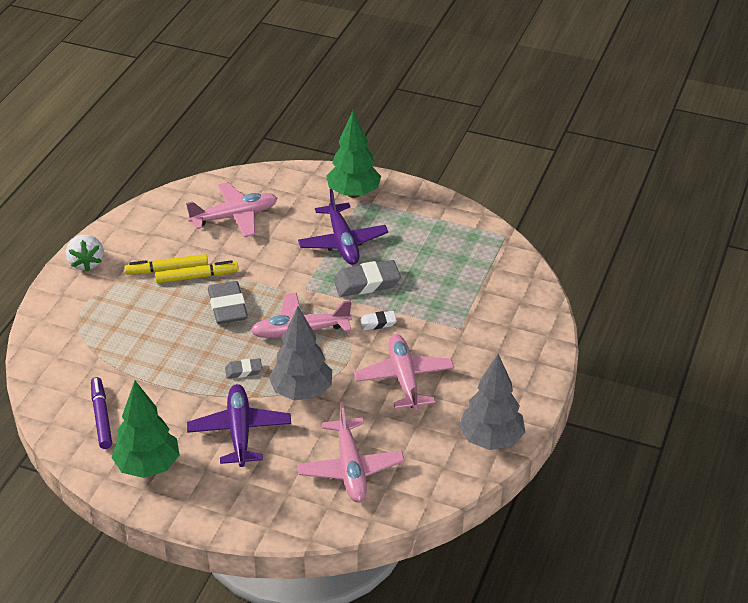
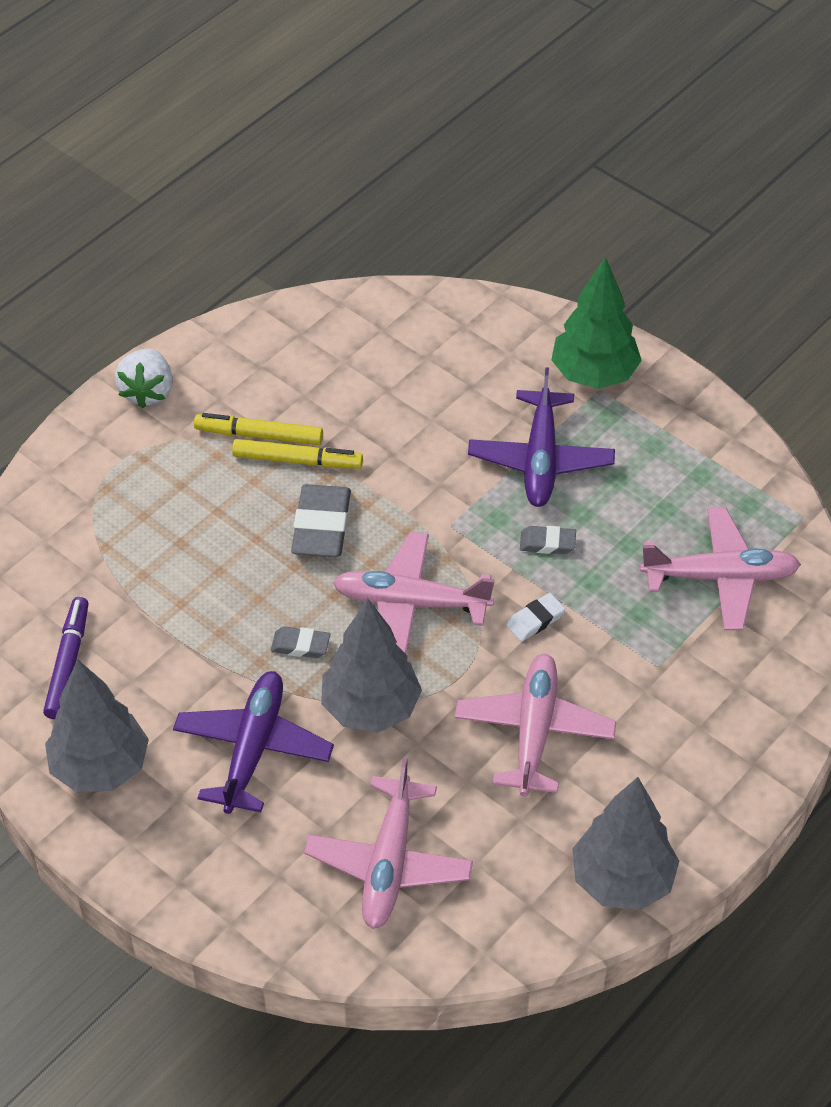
camera: 20 degrees right, 10 degrees up
green tree [111,381,180,478] -> grey tree [45,660,149,792]
pink plane [186,182,277,237] -> pink plane moved to [640,507,801,630]
grey eraser [333,260,401,297] -> grey eraser [520,526,576,554], size x0.54
white eraser [360,311,397,330] -> white eraser turned 45 degrees counterclockwise [506,593,565,641]

